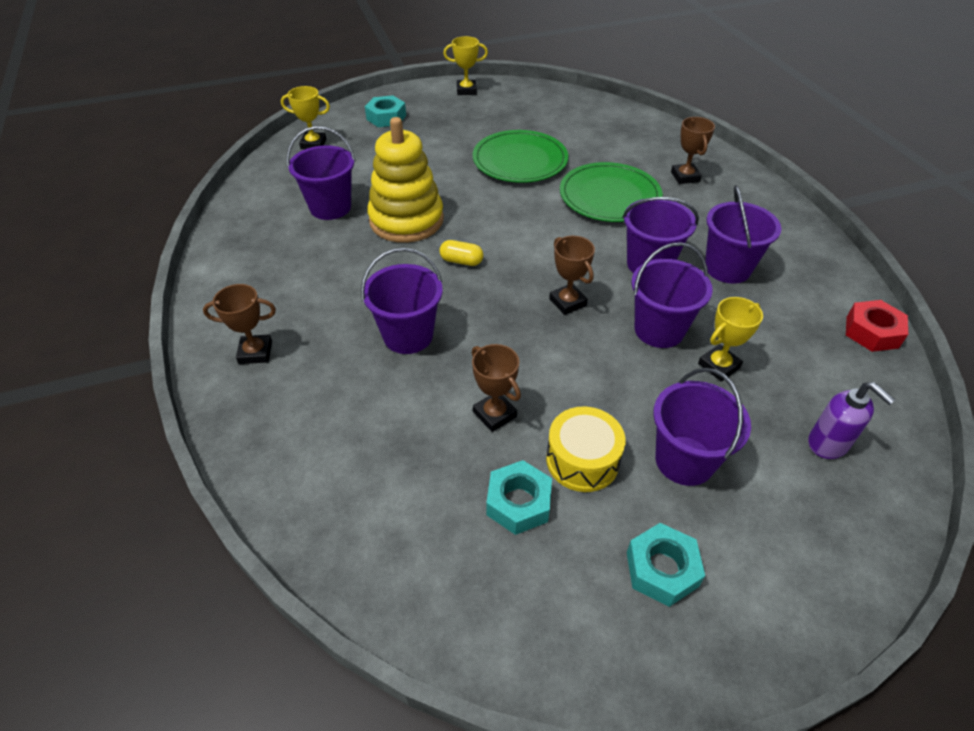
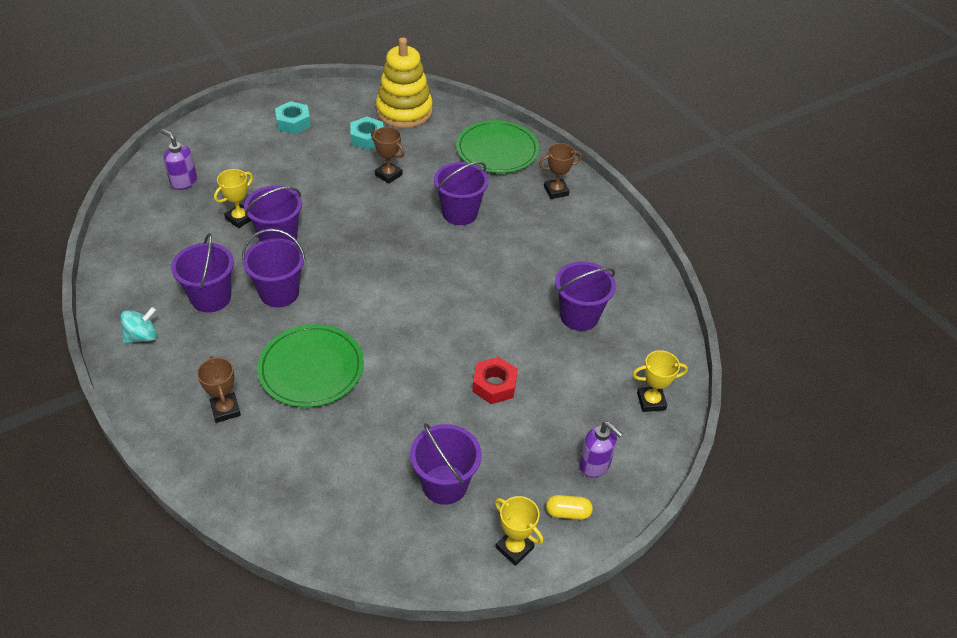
camera: 165 degrees right, 0 degrees up
turquoise nut [365,95,406,127] -> purple soap dispenser [579,422,623,478]
yellow stacking toy [367,117,444,243] -> yellow stacking toy moved to [376,37,433,128]
yellow capsule [439,240,483,266] -> yellow capsule moved to [546,495,593,520]
yellow trophy [443,36,488,95] -> yellow trophy turned 60 degrees clockwise [495,496,543,566]
green plate [473,130,568,183] -> green plate moved to [456,120,539,173]
yellow drum [546,407,625,492] -> none
brown trophy [549,236,595,315] -> none
purple bucket [653,368,751,486] -> purple bucket moved to [410,423,481,505]
red nut [846,300,908,352] -> red nut moved to [472,357,518,404]
none -> turquoise spinning top [120,307,157,344]

